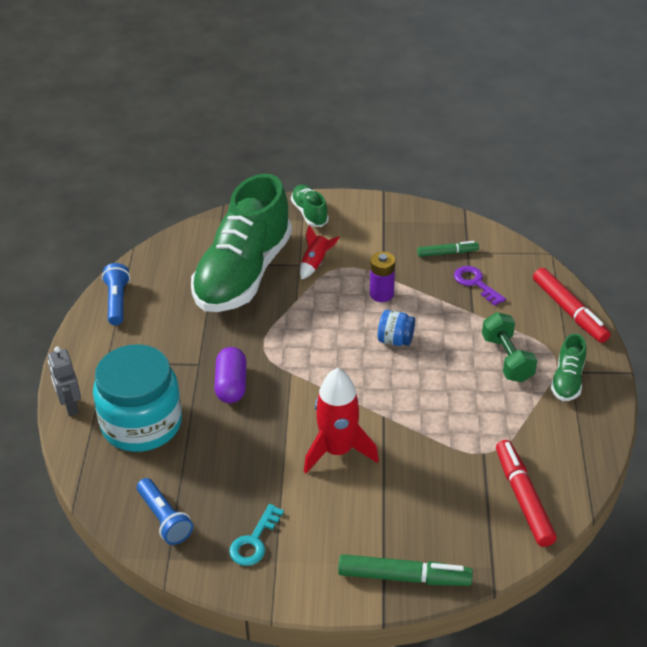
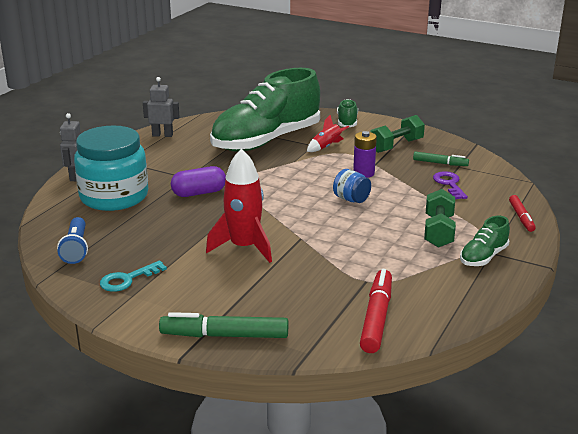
camera: 25 degrees right, 15 degrees down
blue flashlight [102,263,130,325] -> grey robot [143,77,179,137]
purple capsule [214,347,246,403] -> purple capsule turned 45 degrees clockwise [171,166,226,197]
green marker [338,554,473,586] -> green marker turned 150 degrees clockwise [159,312,288,338]
red marker [533,268,611,343] -> red marker [509,195,536,232], size x0.60
none -> green dumbbell [370,115,425,153]

